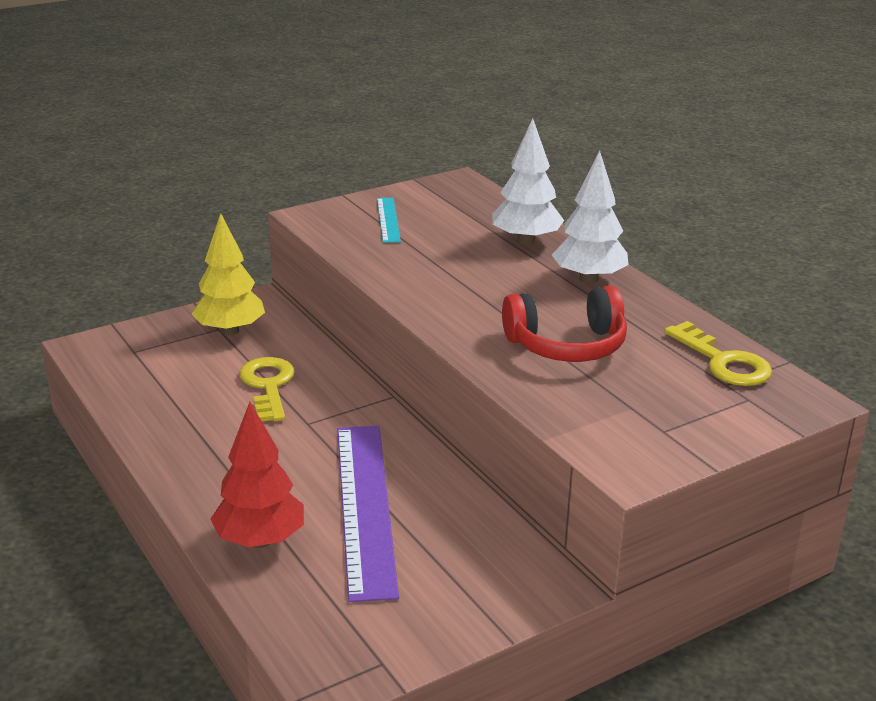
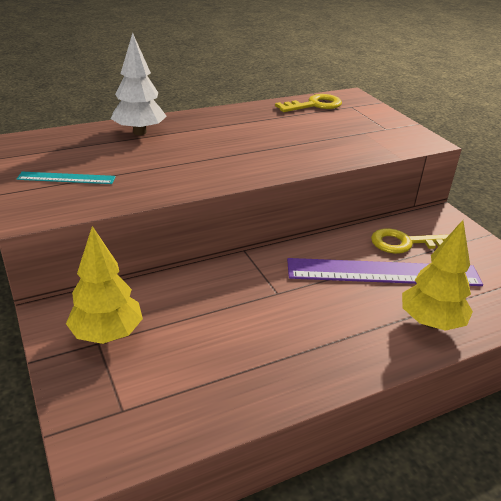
camera: 85 degrees left, 5 degrees up
red tree [211,402,304,548] -> yellow tree [402,220,473,331]
yellow key [239,357,295,421] -> yellow key moved to [371,228,450,254]
red headphones [502,286,627,362] -> none
white tree [552,151,629,284] -> none

